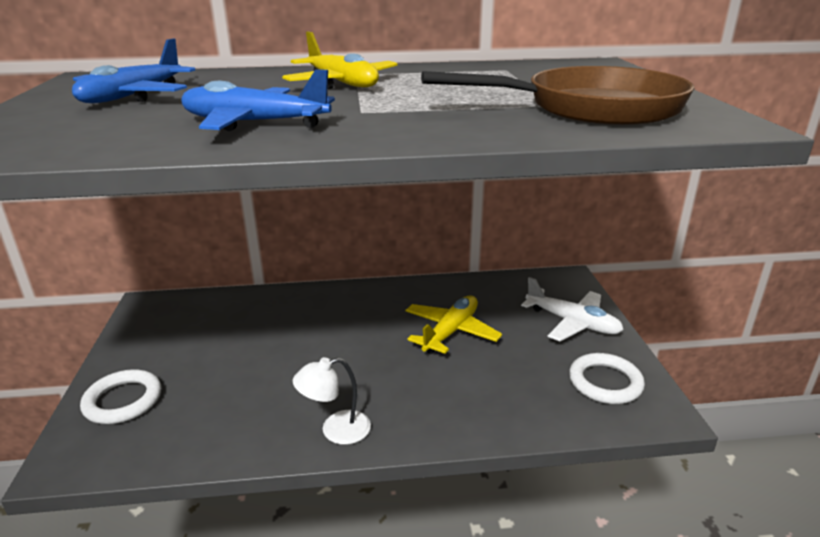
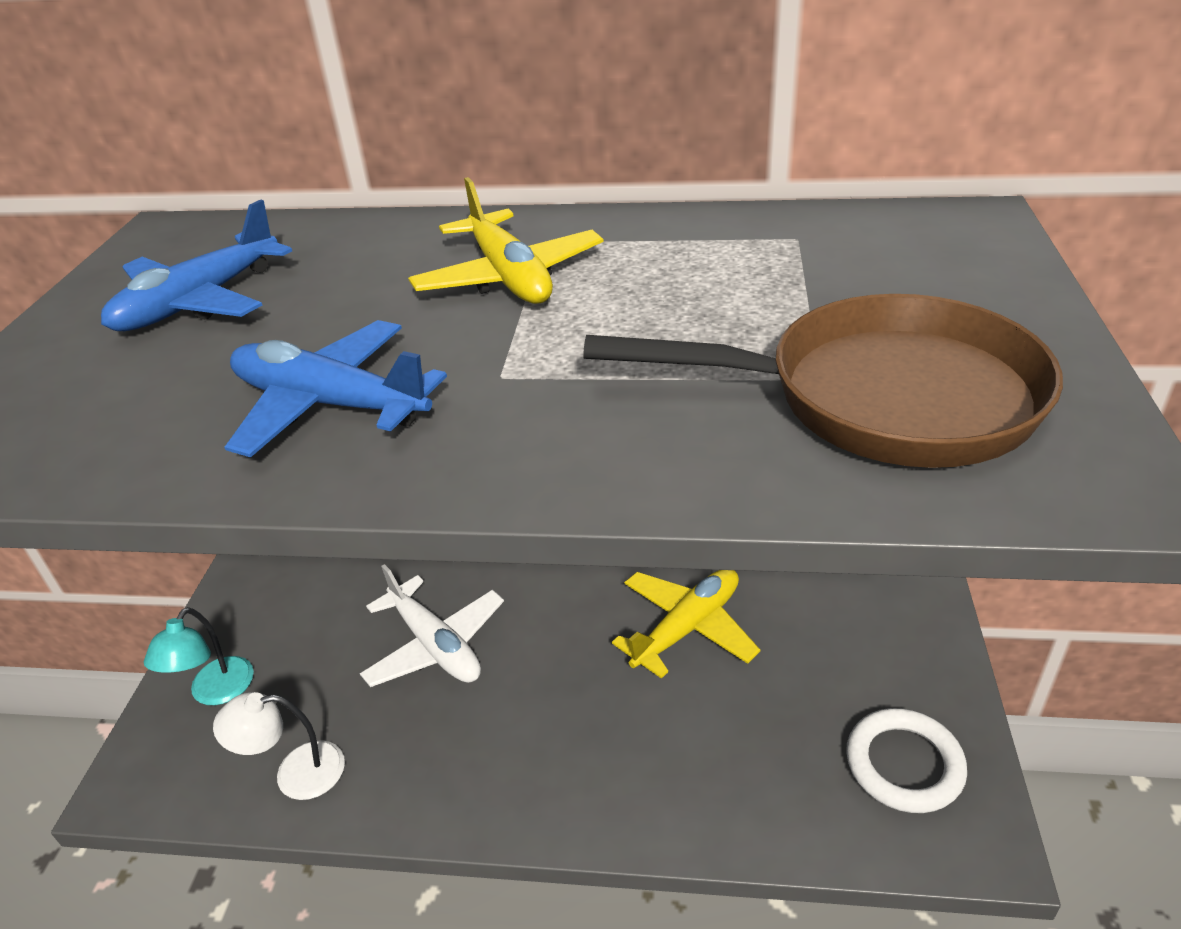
camera: 15 degrees right, 10 degrees up
white ring [80,369,161,424] -> turquoise lamp [144,607,254,705]
white lamp [293,357,371,445] -> white lamp moved to [213,692,345,800]
white plane [521,277,624,341] -> white plane moved to [360,564,504,687]

